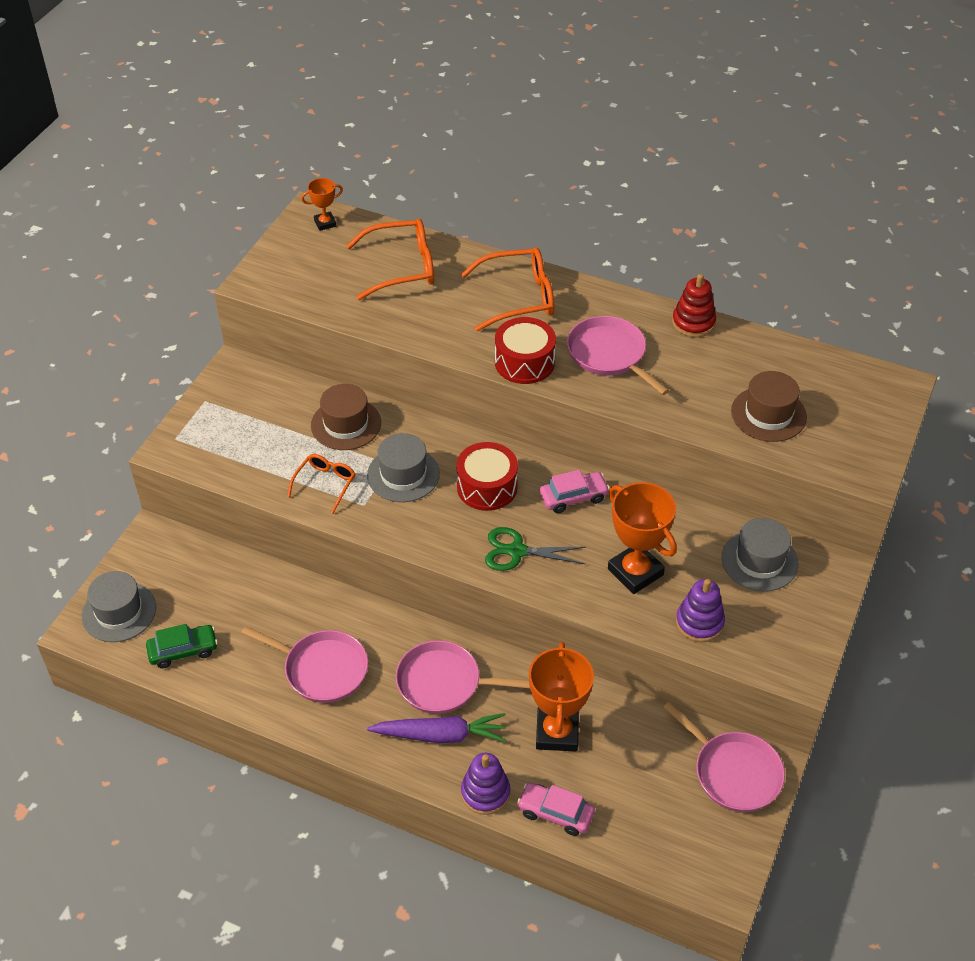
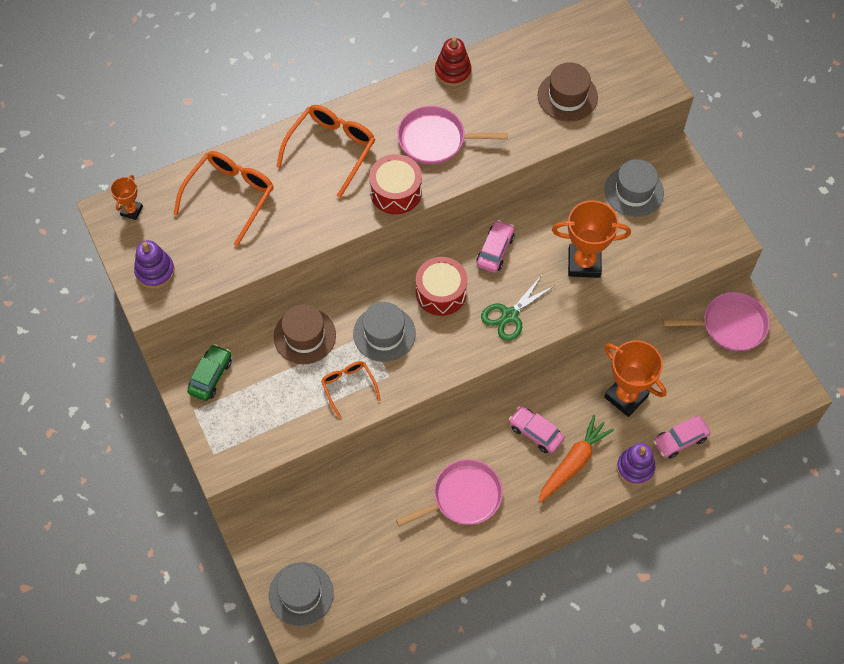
camera: 50 degrees left, 15 degrees up
green car [146,624,218,668] -> green car moved to [187,344,232,401]
purple carrot [367,713,506,743] -> orange carrot [538,415,614,503]
pink pan [395,640,530,714] -> pink car [509,406,564,453]
purple stacking toy [676,579,725,642] -> purple stacking toy moved to [134,240,175,289]

